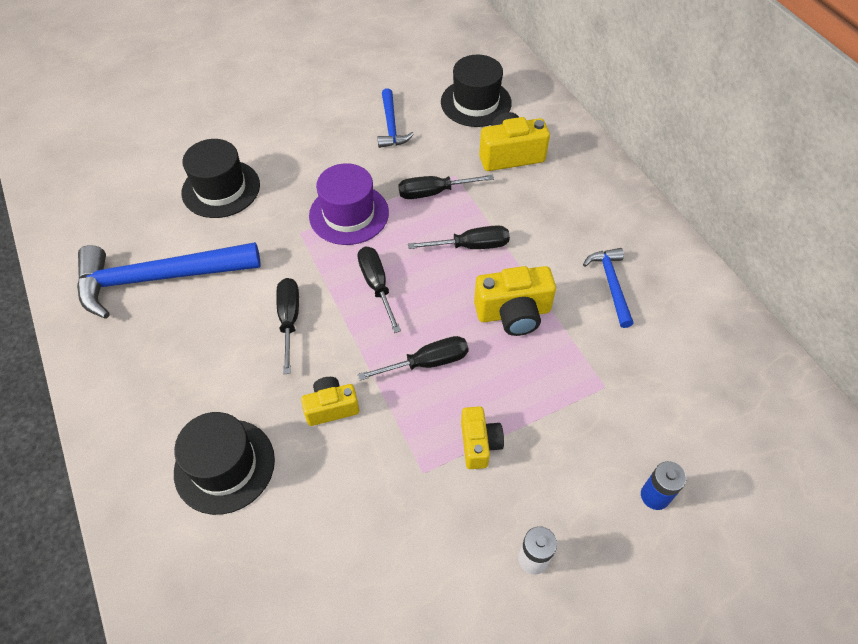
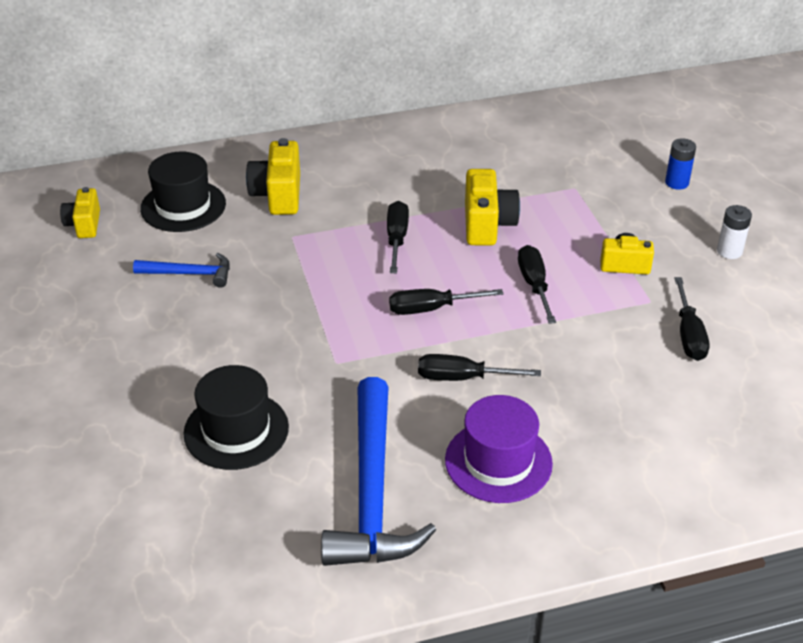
camera: 80 degrees left, 15 degrees down
black hat [174,412,275,515] -> none
yellow camera [301,377,359,426] -> yellow camera moved to [60,187,100,238]
purple hat [309,163,389,245] -> purple hat moved to [445,395,553,503]
black screwdriver [398,175,494,199] -> black screwdriver moved to [675,277,709,361]
blue hammer [583,248,634,328] -> none

